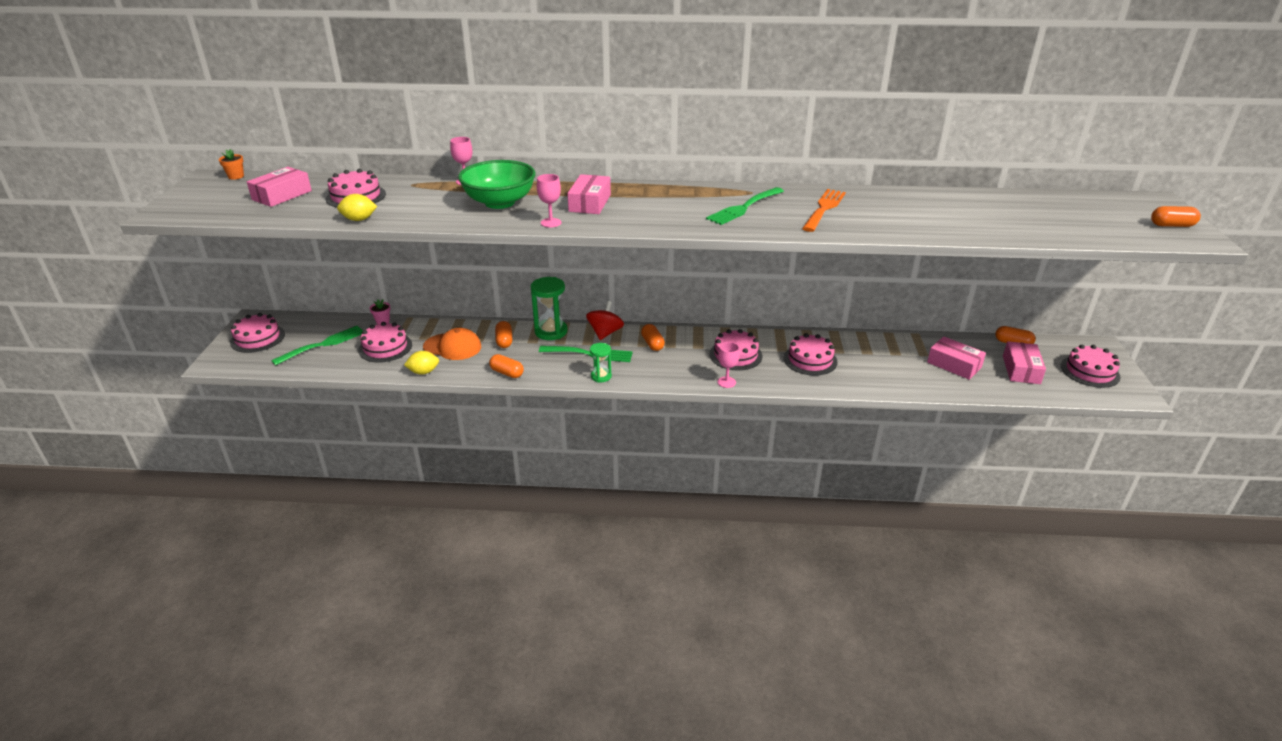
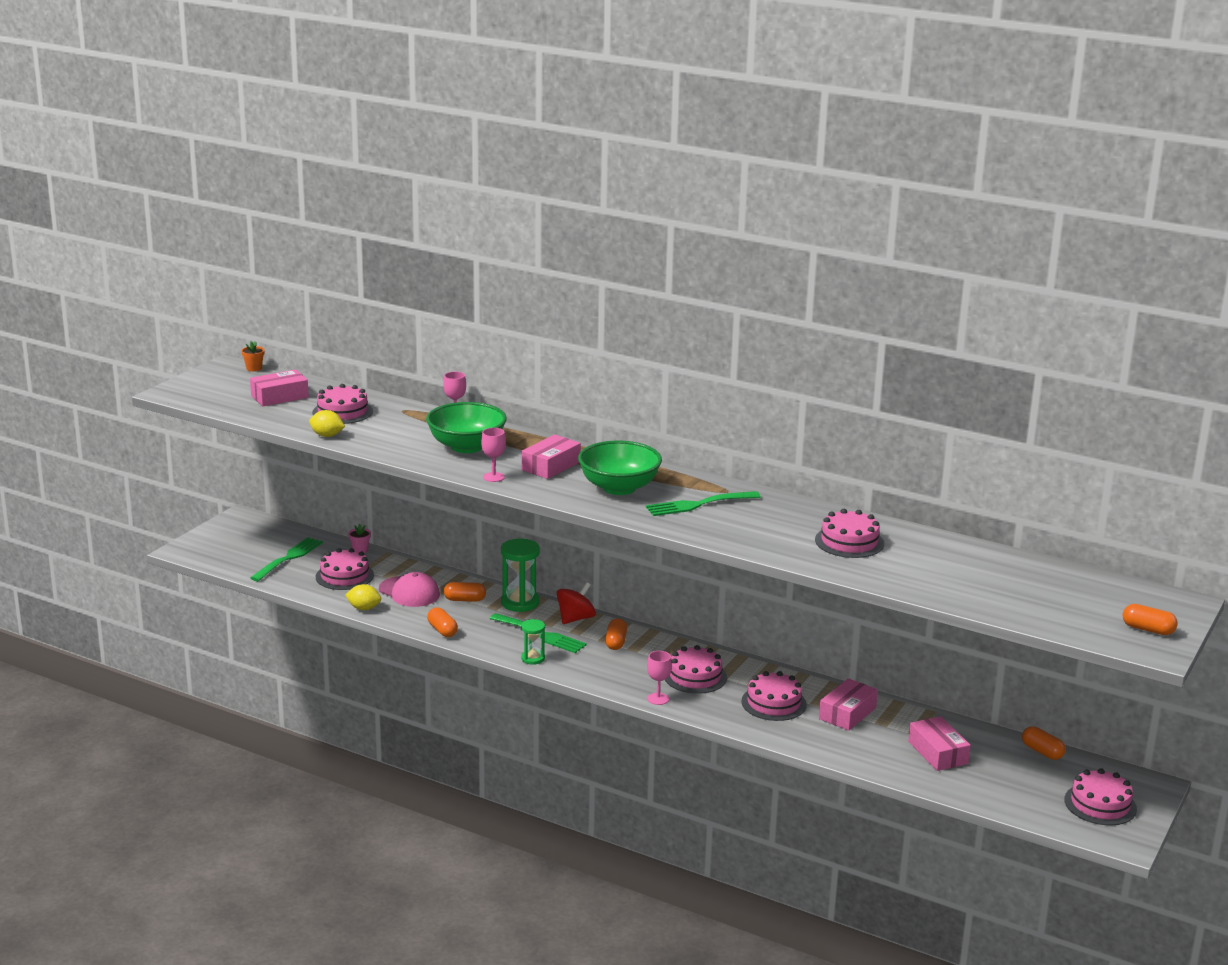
camera: 25 degrees right, 10 degrees down
pink cake [230,313,285,353] -> pink cake moved to [815,509,884,558]
green fork [271,326,363,365] -> green fork turned 45 degrees counterclockwise [250,537,323,581]
orange cap [423,328,481,360] -> pink cap [379,572,440,607]
orange capsule [495,321,512,348] -> orange capsule turned 75 degrees clockwise [444,582,486,602]
orange fork [802,189,846,232] -> none
pink box [1003,341,1046,384] -> pink box moved to [819,678,878,731]
none -> green bowl [578,441,662,495]

